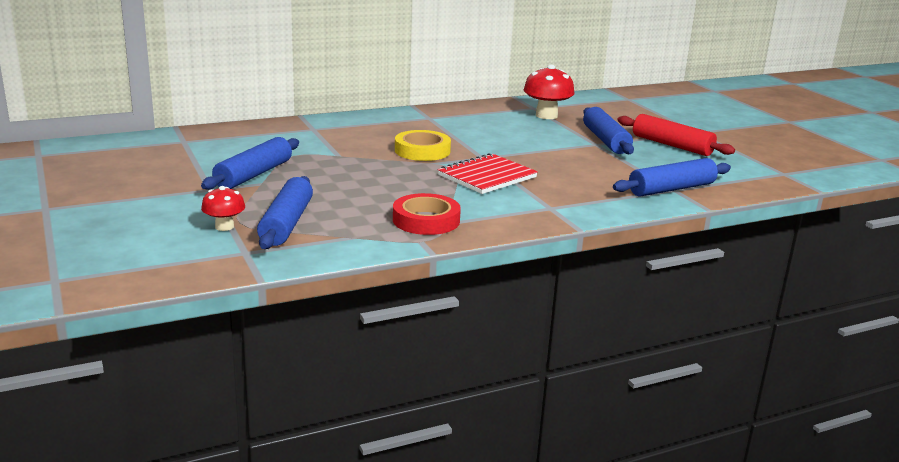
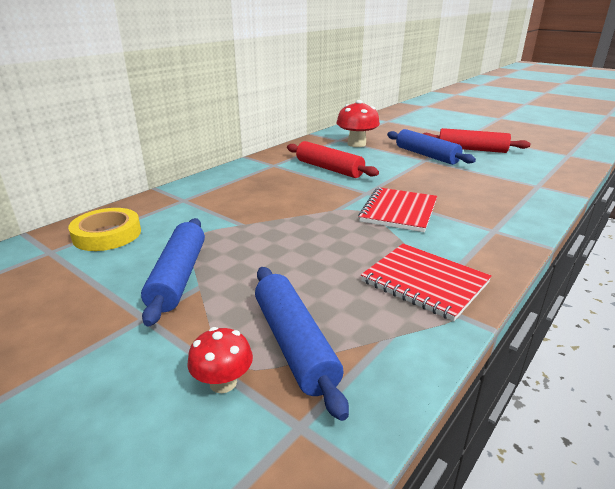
camera: 25 degrees left, 5 degrees up
red tape [393,193,461,235] -> red notebook [361,244,492,321]
yellow tape [395,130,451,161] -> yellow tape moved to [68,208,141,251]
blue rolling pin [613,158,731,197] -> none
none -> red rolling pin [287,141,379,178]

